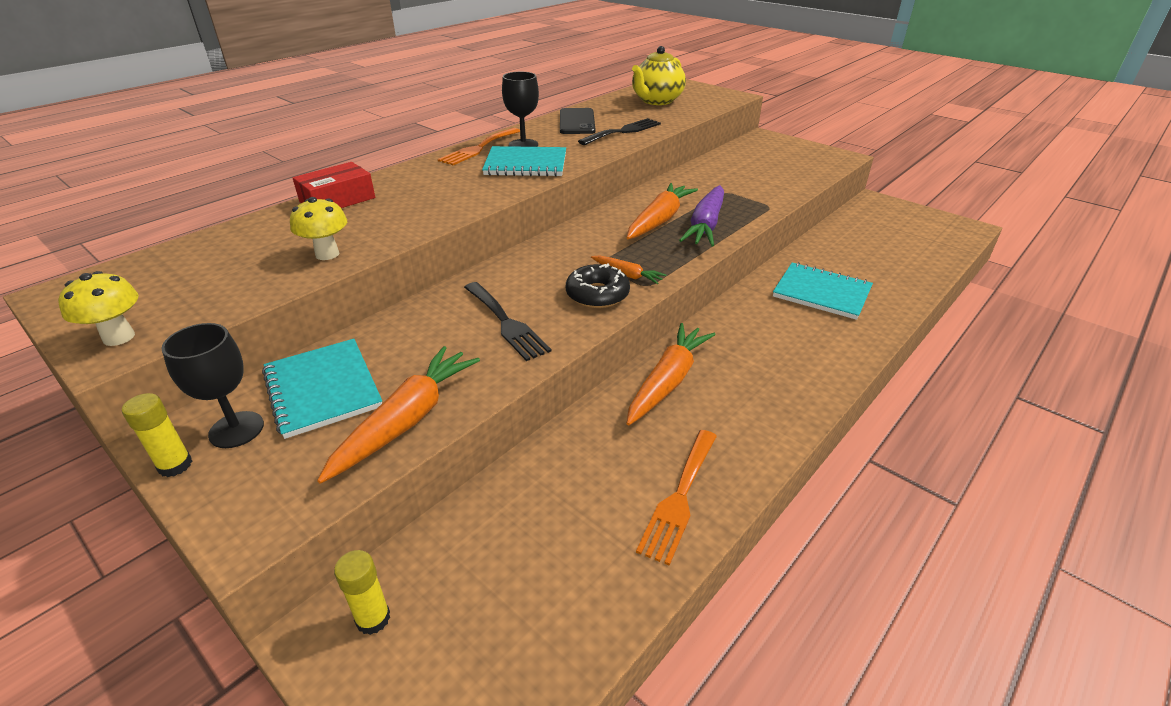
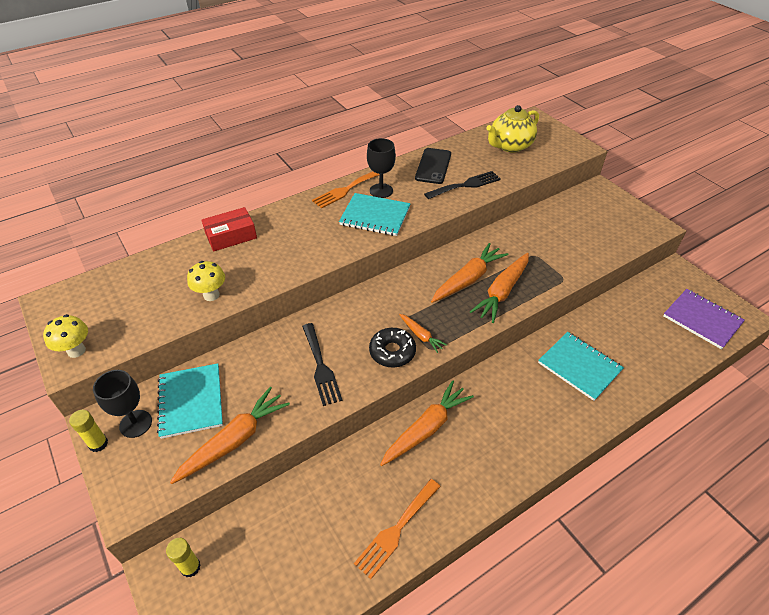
camera: 15 degrees right, 10 degrees up
purple carrot [679,185,724,247] -> orange carrot [470,253,529,323]
none -> purple notebook [663,289,745,349]

